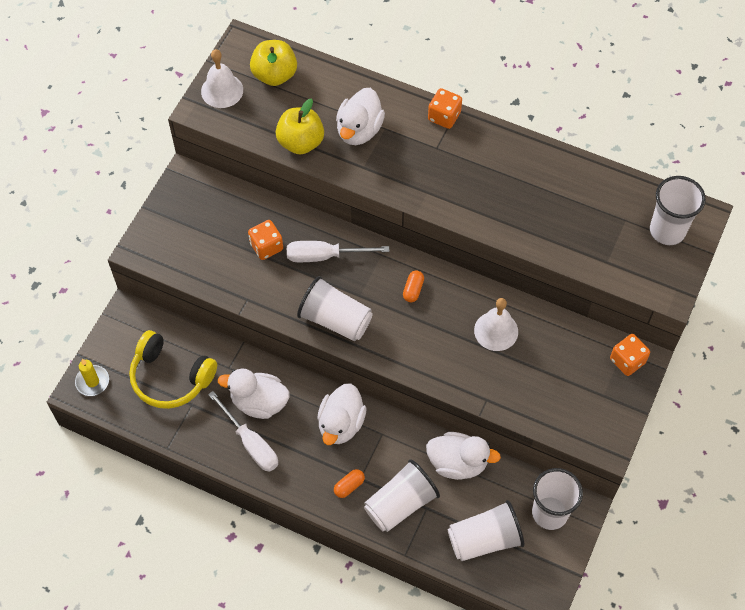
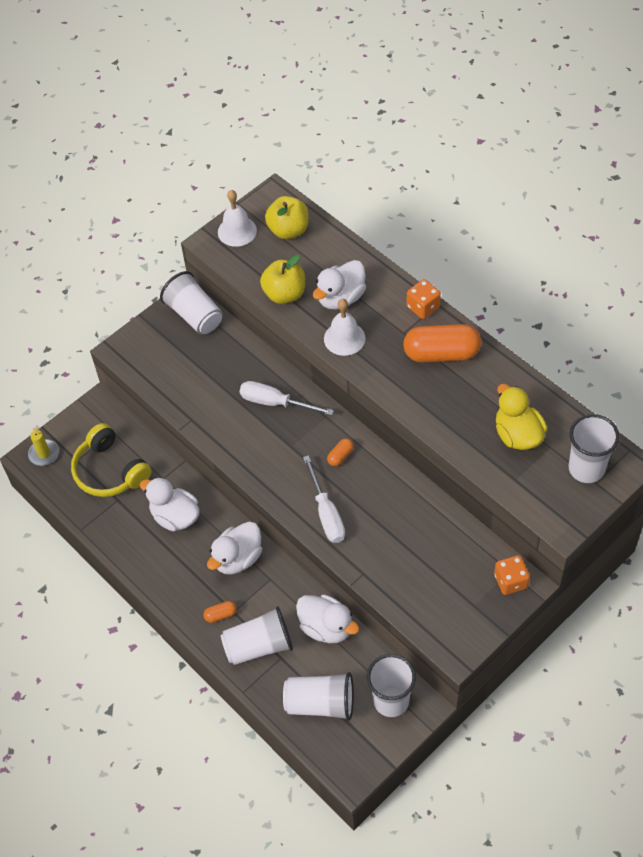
camera: 25 degrees right, 5 degrees down
white screwdriver [208,391,278,472] -> white screwdriver moved to [303,455,345,543]
orange dice [248,220,283,260] -> none
white cup [297,276,373,341] -> white cup moved to [160,271,223,334]
white bell [474,298,518,351] -> white bell moved to [324,299,365,356]
none -> orange capsule [403,324,481,362]
none -> yellow duck [496,384,547,450]

